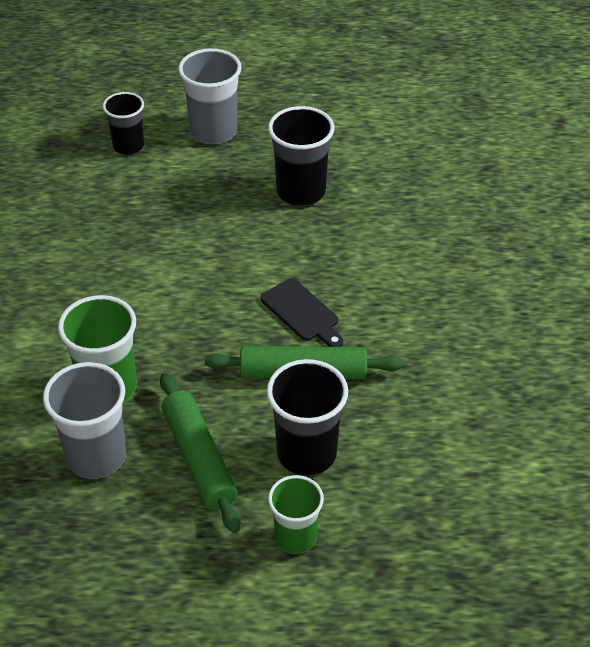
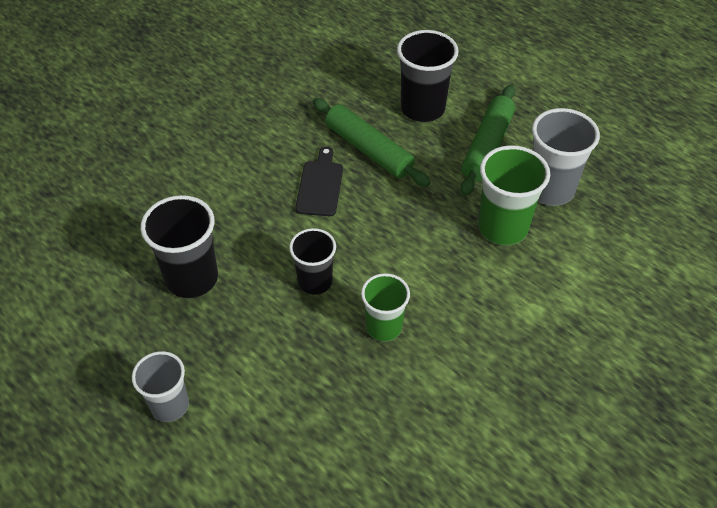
camera: 135 degrees left, 5 degrees up
black cup [103,92,144,155] -> black cup moved to [289,228,336,295]
grey cup [178,48,242,144] -> grey cup [132,351,189,422], size x0.66
green cup [268,475,324,554] -> green cup moved to [361,273,410,342]

